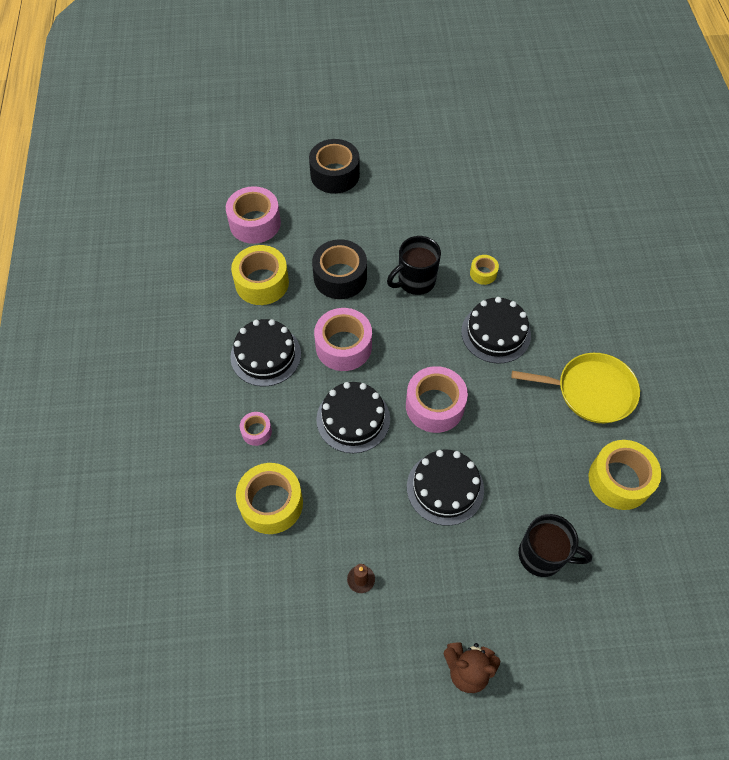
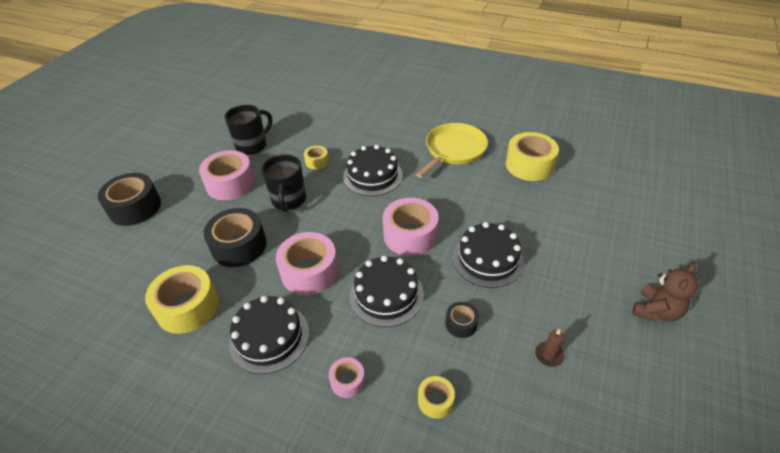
camera: 60 degrees left, 15 degrees down
pink tape [226,186,281,244] -> pink tape moved to [199,150,255,200]
yellow tape [236,463,303,534] -> yellow tape [418,376,455,419], size x0.51
black mug [518,514,592,577] -> black mug moved to [225,105,272,155]
none -> black tape [445,302,479,338]

